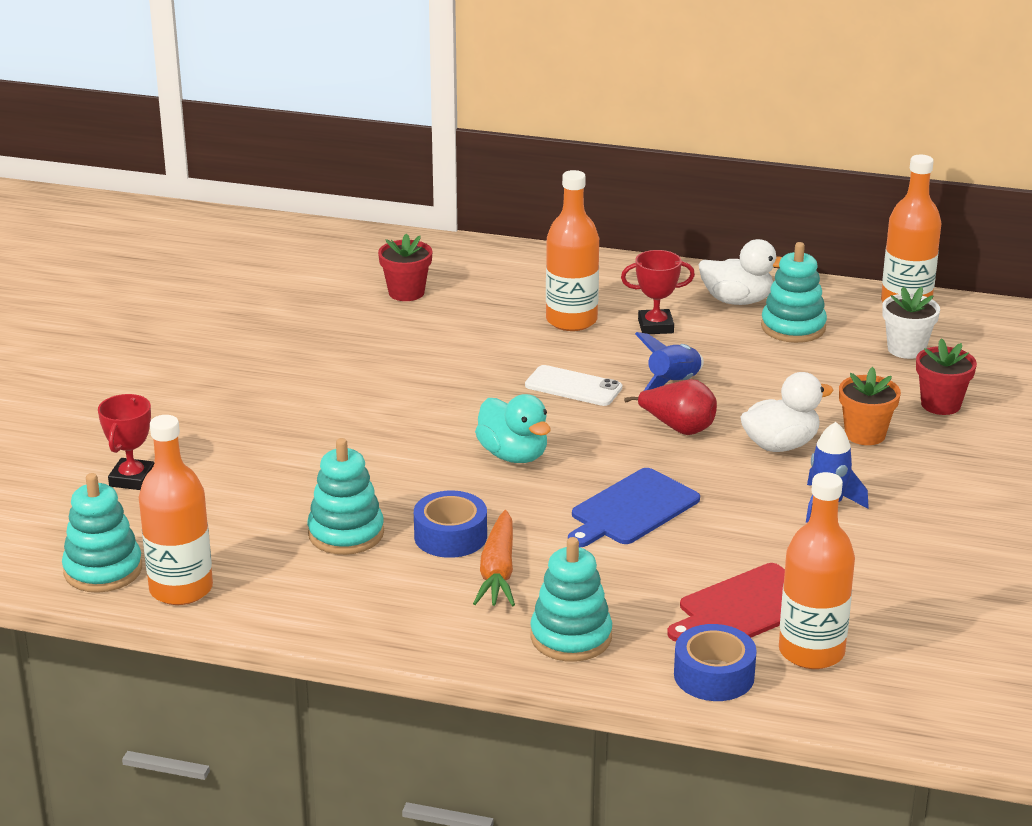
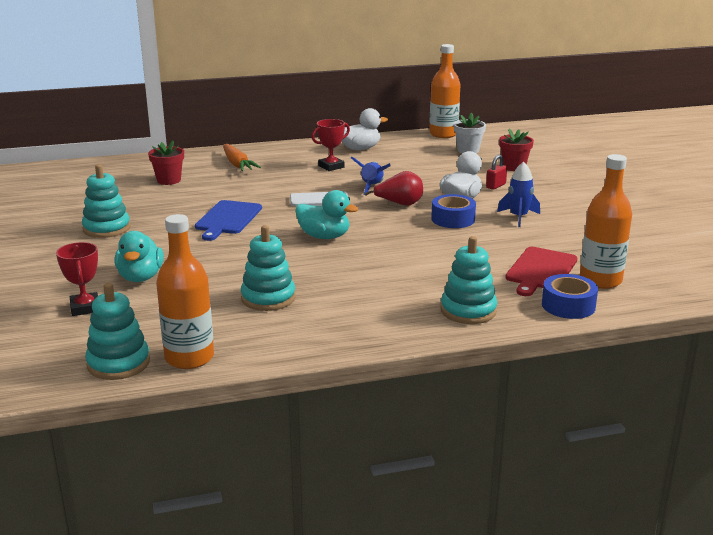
camera: 30 degrees left, 5 degrees down
blue tape [414,491,487,558] -> blue tape moved to [431,194,476,228]
orange carrot [473,510,515,606] -> orange carrot moved to [223,144,261,171]
orange bottle [546,170,599,331] -> none
blue cutting board [568,468,700,547] -> blue cutting board moved to [195,200,262,241]
turquoise stacking toy [761,242,827,343] -> turquoise stacking toy moved to [82,164,130,238]
orange flower pot [839,367,901,445] -> red padlock [486,154,507,190]
none -> turquoise duck [115,231,164,282]

